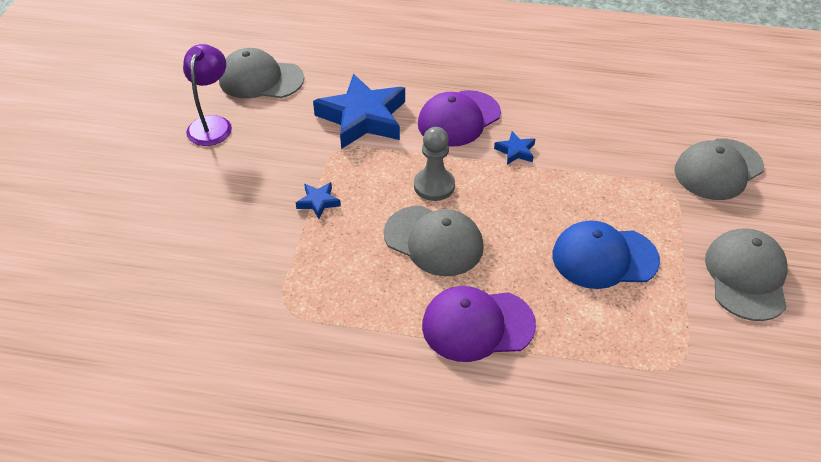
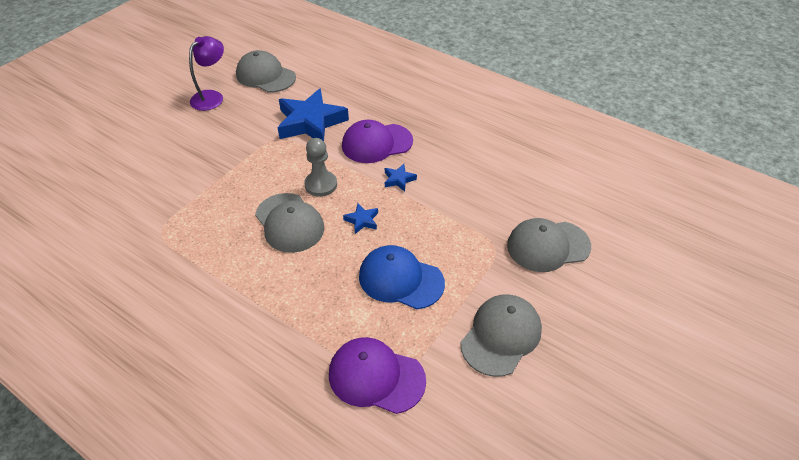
camera: 25 degrees right, 0 degrees up
blue star [296,182,341,219] -> blue star moved to [343,203,378,234]
purple cap [422,286,536,362] -> purple cap moved to [329,337,426,414]

